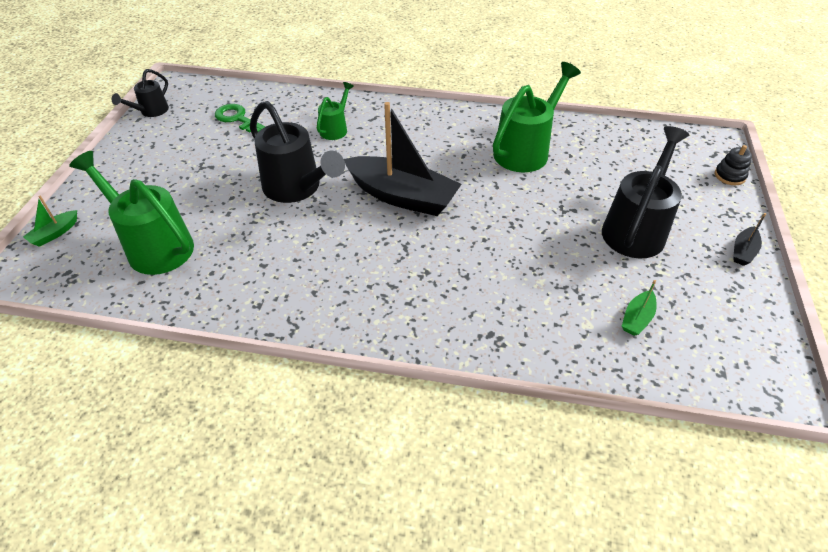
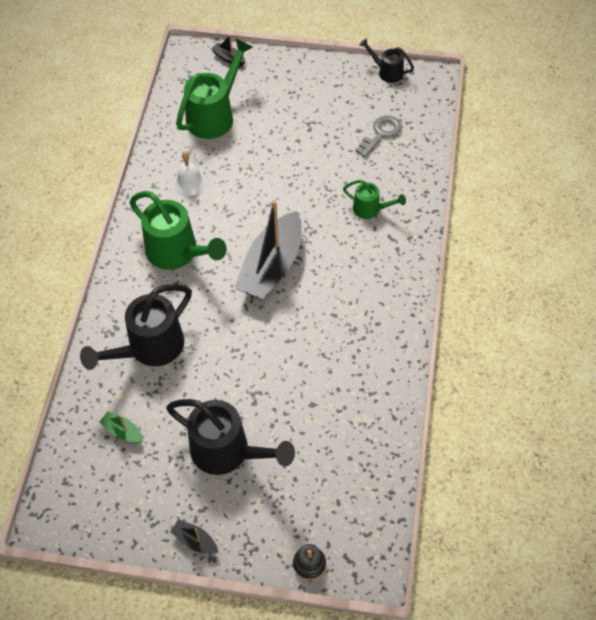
camera: 90 degrees right, 10 degrees up
green boat [23,196,77,247] -> black boat [211,35,245,66]
green key [215,104,265,133] -> grey key [355,116,402,157]
black watering can [250,101,345,203] -> black watering can moved to [80,284,192,370]
green watering can [493,62,581,172] -> green watering can moved to [130,191,227,270]
none -> white bell [173,152,207,196]

